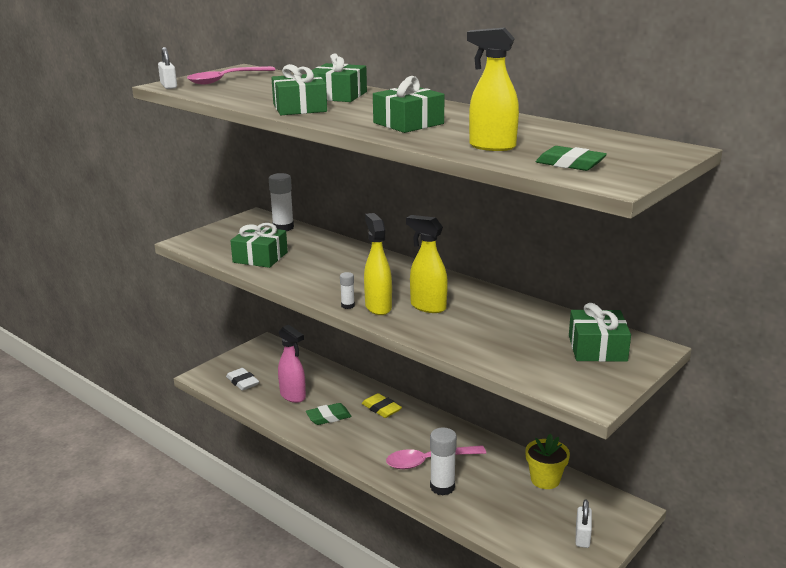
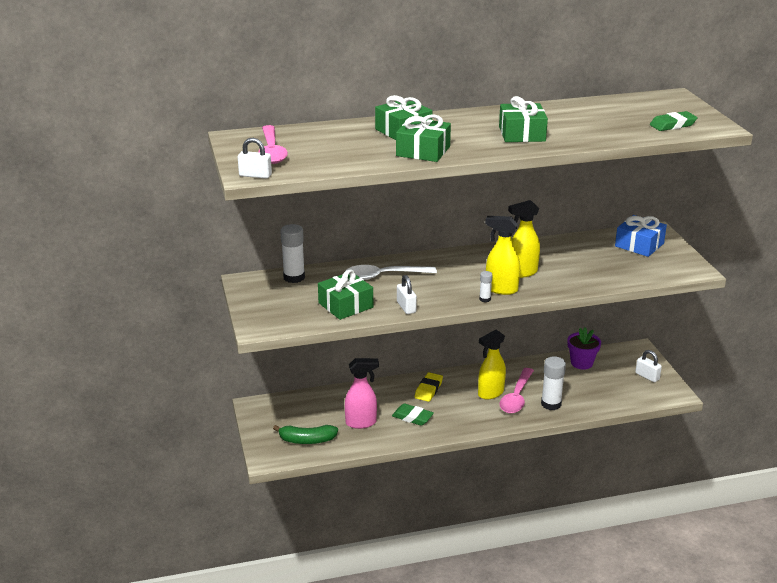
camera: 55 degrees left, 5 degrees up
white eraser [226,368,259,391] -> green banana [273,425,338,444]
green eraser [306,403,352,425] -> green eraser turned 75 degrees counterclockwise [392,403,434,426]
yellow eraser [362,393,402,418] -> yellow eraser turned 60 degrees counterclockwise [414,372,443,402]
yellow spray bottle [467,28,519,151] -> yellow spray bottle moved to [478,330,506,399]
yellow flower pot [525,434,570,489] -> purple flower pot [568,327,601,370]
green gift [569,303,631,362] -> blue gift [615,215,667,257]
none -> white spoon [347,265,437,280]
none -> white padlock [397,275,417,314]

